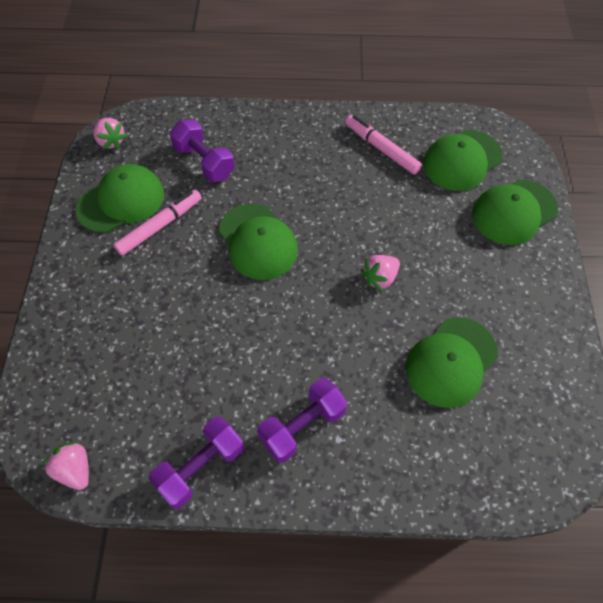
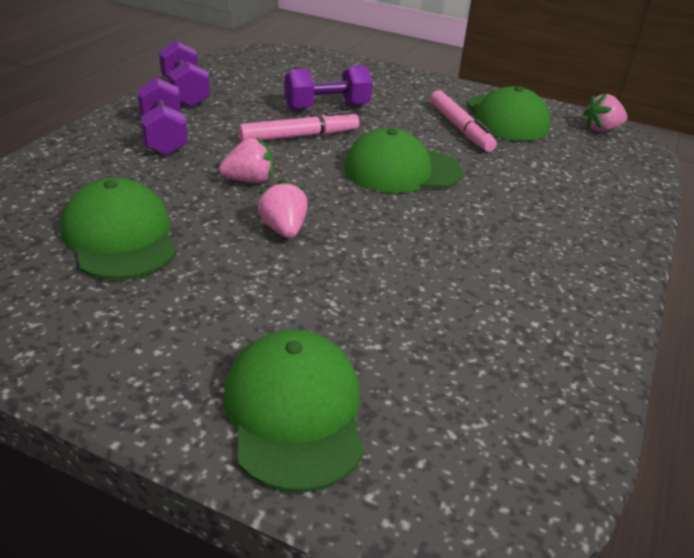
camera: 110 degrees right, 25 degrees down
pink strawberry [42,442,89,490] -> pink strawberry moved to [219,137,273,183]
purple dumbbell [170,119,235,182] -> purple dumbbell moved to [284,65,373,111]
pink marker [345,115,422,174] -> pink marker moved to [239,110,359,141]
green cap [423,130,503,191] -> none

